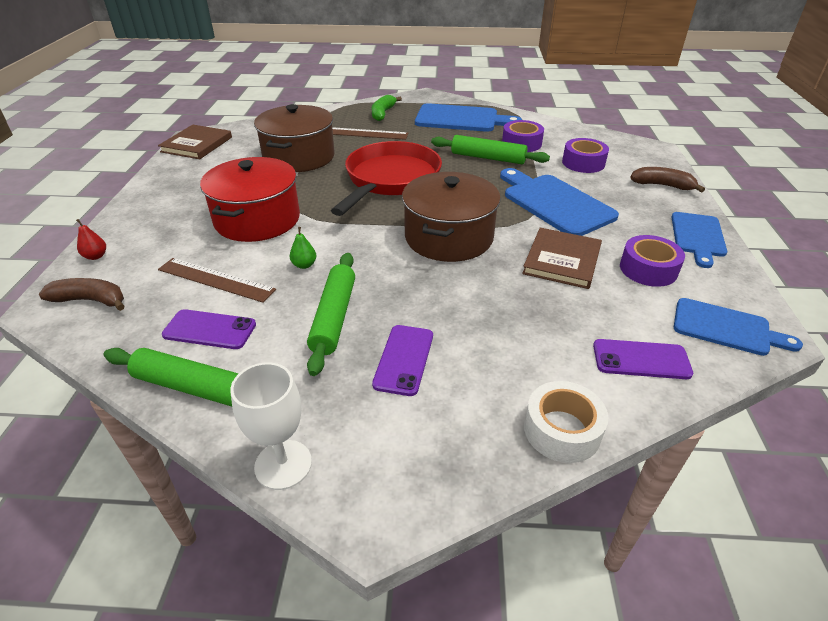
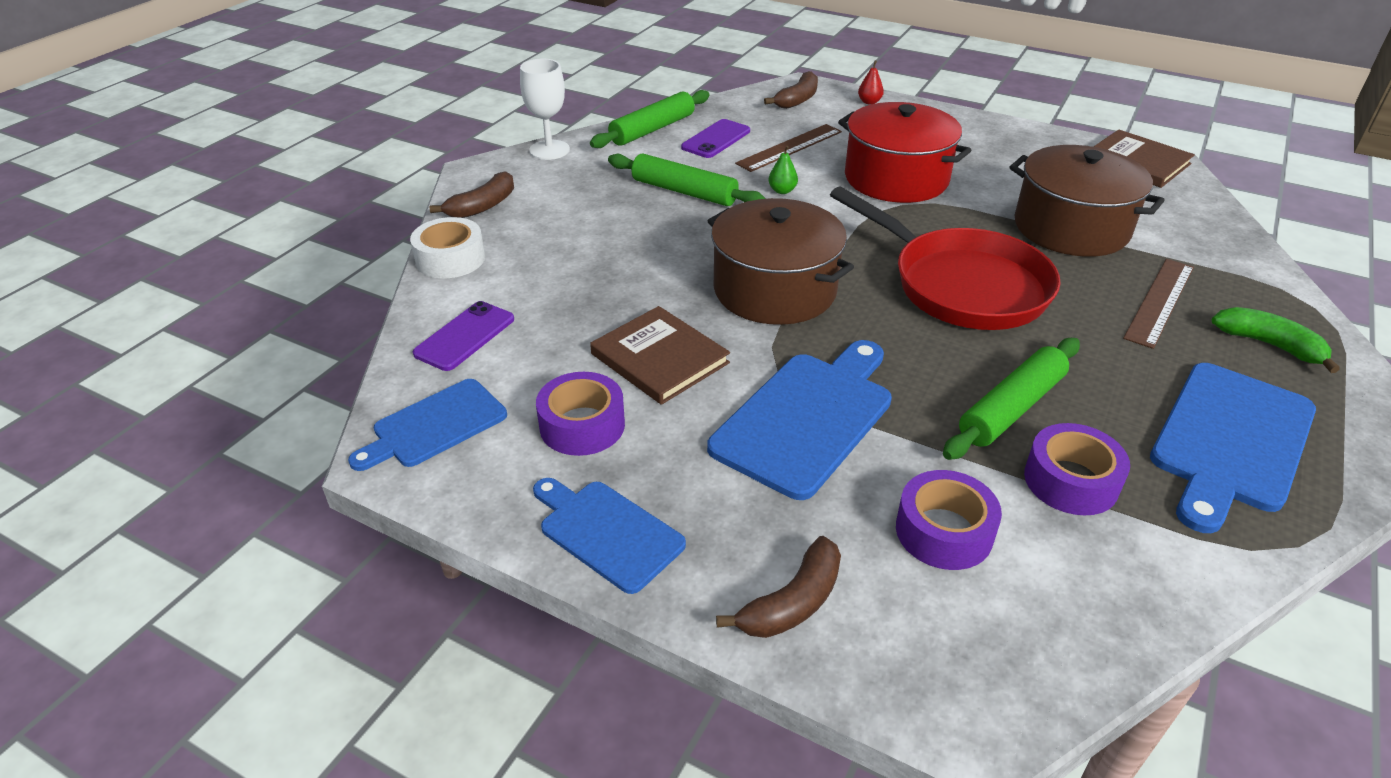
camera: 115 degrees right, 0 degrees up
purple phone [372,325,433,396] -> none
blue cutting board [500,168,619,236] -> blue cutting board turned 45 degrees counterclockwise [707,340,892,500]
none -> brown banana [430,171,514,218]

